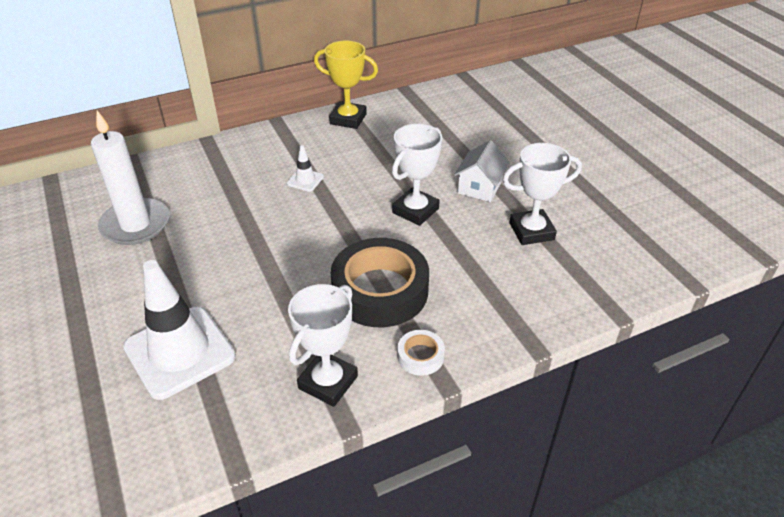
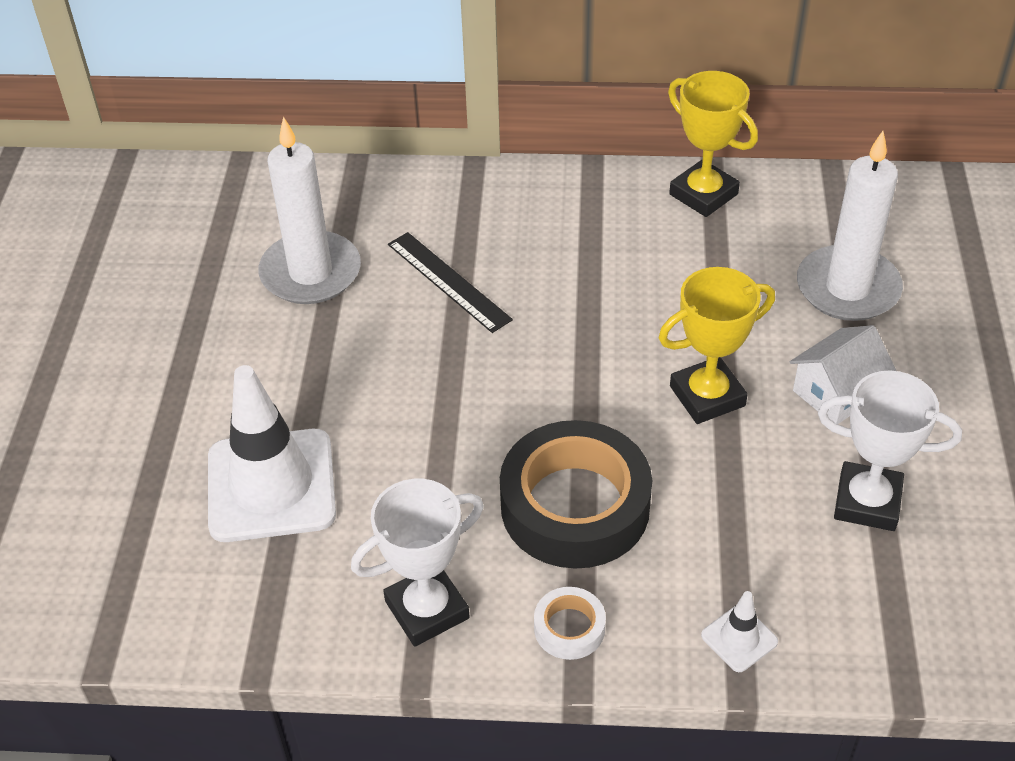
camera: 30 degrees right, 5 degrees up
white traffic cone [287,145,324,192] -> white traffic cone moved to [701,591,778,672]
white trophy [392,124,442,226] -> yellow trophy [659,267,775,424]
none -> black ruler [388,232,513,333]
none -> white candle [797,131,903,321]

